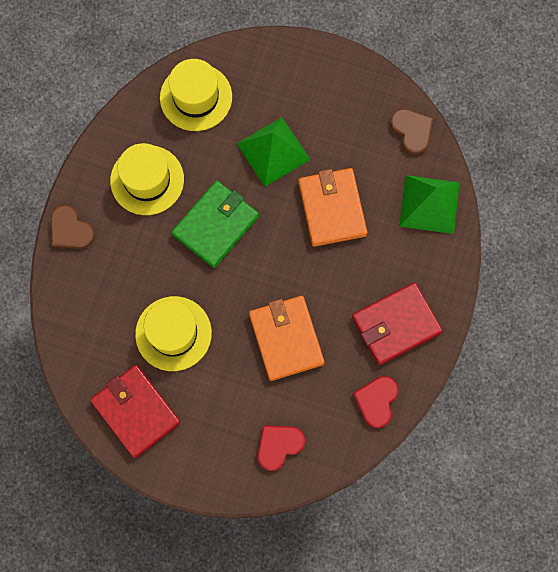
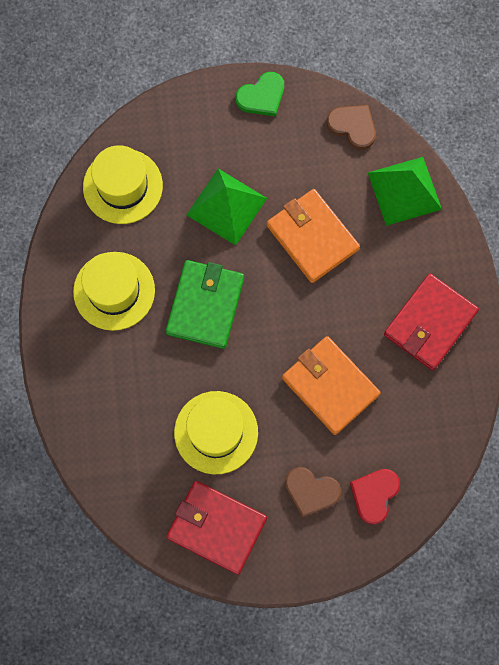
camera: 25 degrees left, 0 degrees up
brown heart [51,205,95,249] -> brown heart moved to [285,467,341,518]
red heart [353,376,398,428] -> none
none -> green heart [235,72,284,116]

